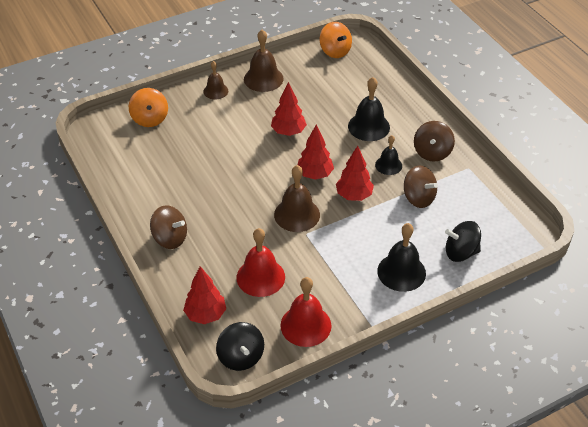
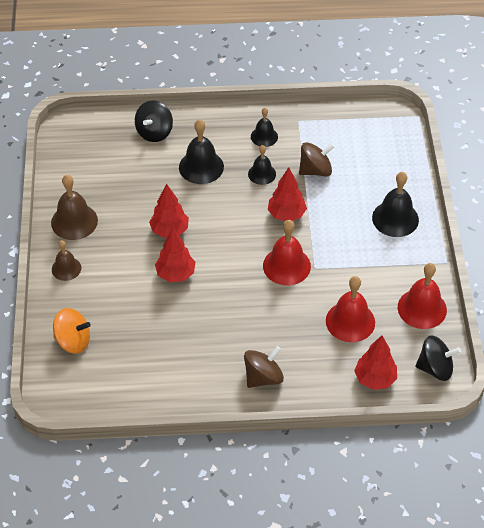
camera: 65 degrees left, 5 degrees up
brown bell [274,165,320,232] -> red bell [263,220,311,285]
red tree [298,124,334,180] -> red tree moved to [155,228,195,282]
orange spinning top [319,22,352,58] -> none
brown spinning top [414,121,455,162] -> black bell [251,108,278,147]
black spinning top [445,221,481,262] -> black spinning top moved to [135,101,173,142]

